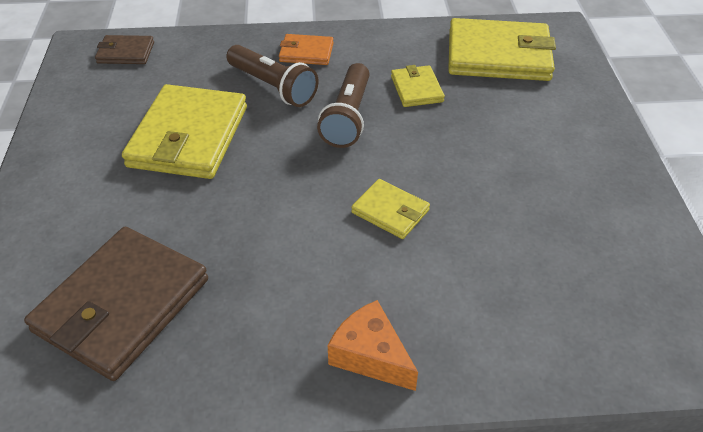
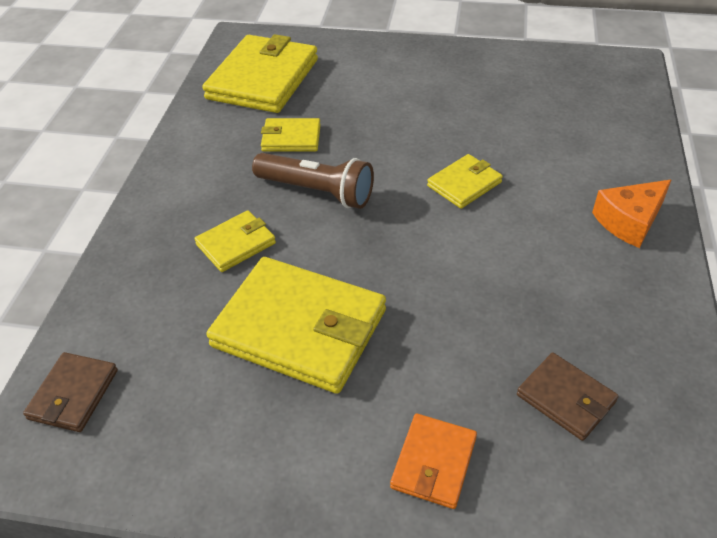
camera: 75 degrees left, 0 degrees up
brown wallet [24,227,208,381] -> brown wallet [517,353,618,441], size x0.50
brown flashlight [226,45,318,107] -> yellow wallet [194,210,276,272]
orange wallet [279,34,334,65] -> orange wallet moved to [390,414,477,509]

